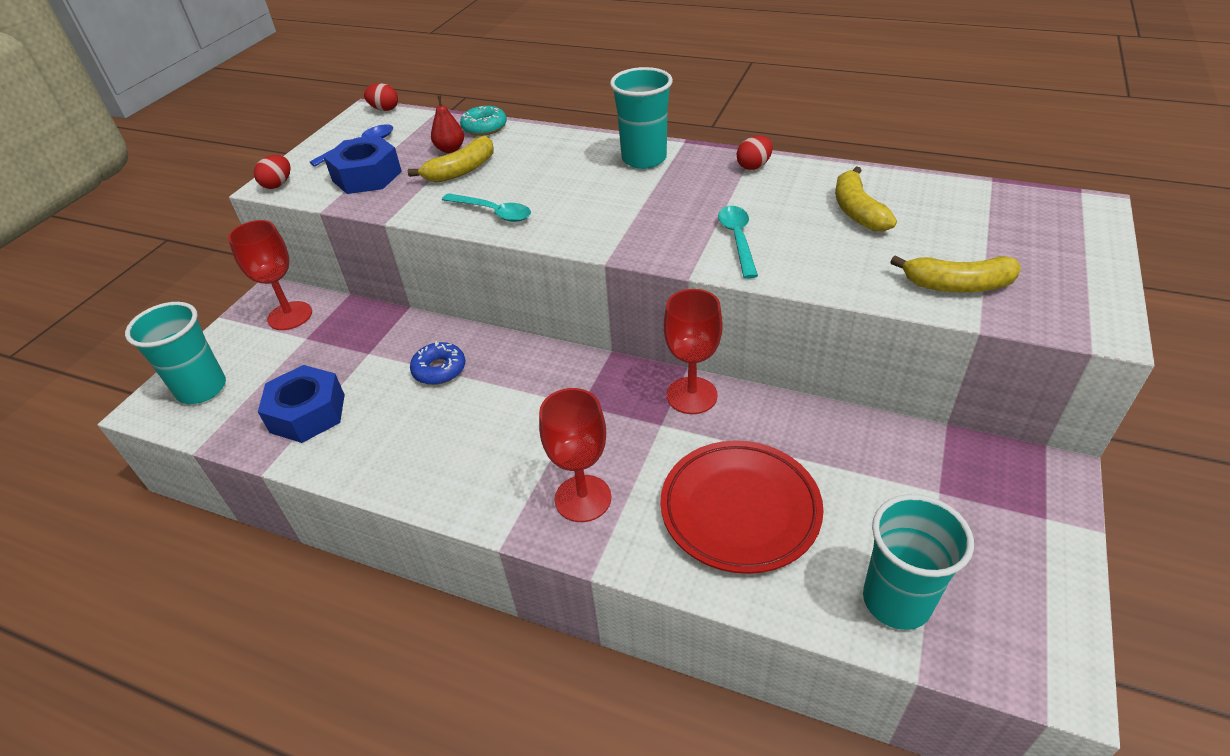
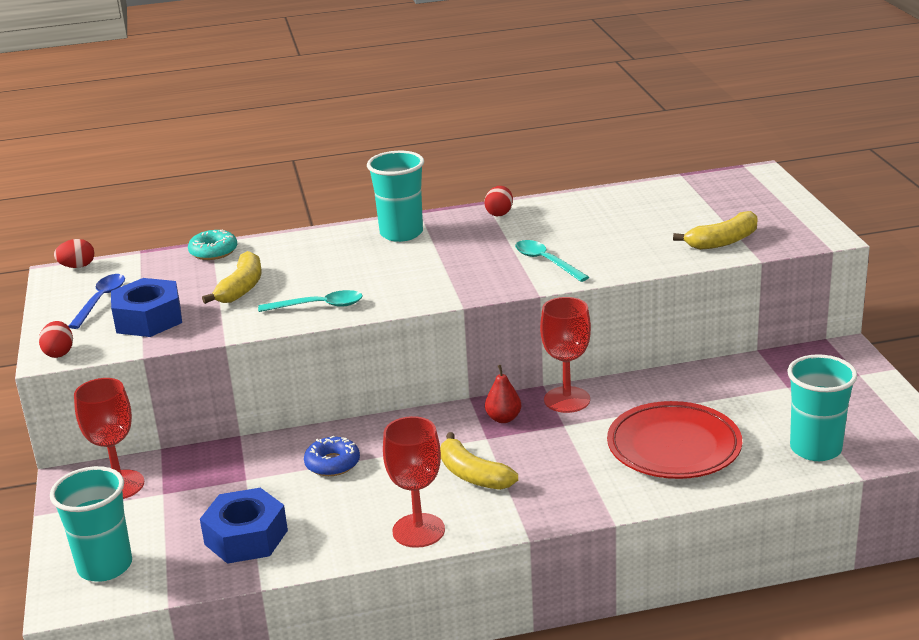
camera: 35 degrees left, 15 degrees down
red pear [431,95,464,153] -> red pear moved to [485,365,521,423]
red goblet [539,388,611,522] -> red goblet moved to [383,416,445,548]
yellow banana [835,166,897,232] -> yellow banana moved to [440,432,518,490]

